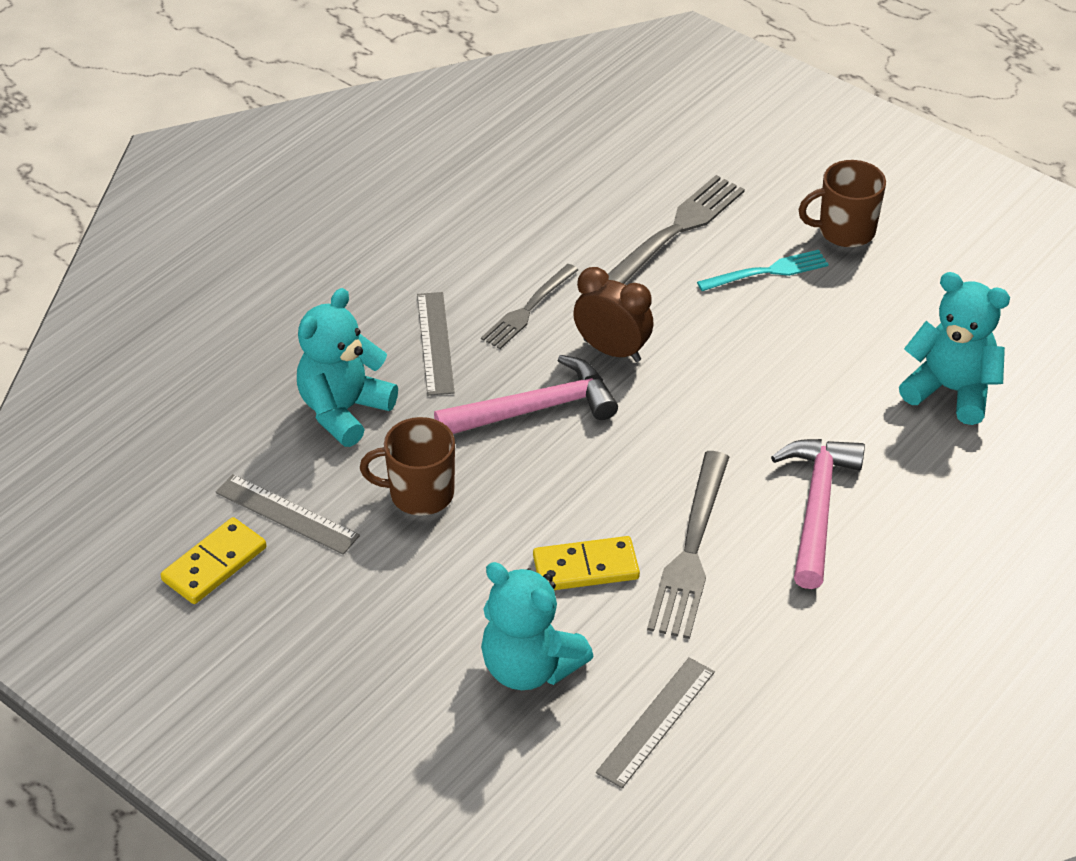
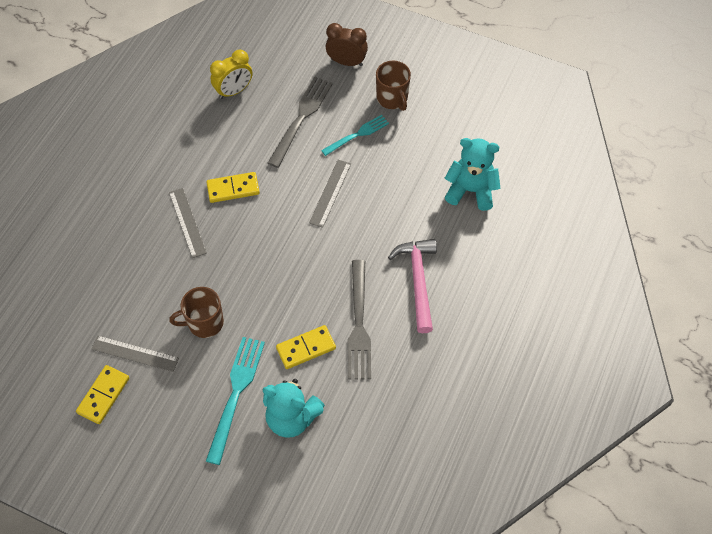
camera: 15 degrees left, 15 degrees up
turquoise teddy bear [297,288,398,447] -> none
pink hammer [434,355,618,434] -> none
grey fork [481,264,578,349] -> yellow domino [206,172,260,203]
brown clock [573,267,653,362] -> brown clock moved to [326,23,368,66]
grey ruler [596,657,715,788] -> grey ruler moved to [309,160,351,228]
brown mug [798,160,886,247] -> brown mug turned 90 degrees counterclockwise [376,61,411,111]
none -> turquoise fork [206,337,265,465]
none -> yellow clock [210,50,252,99]

